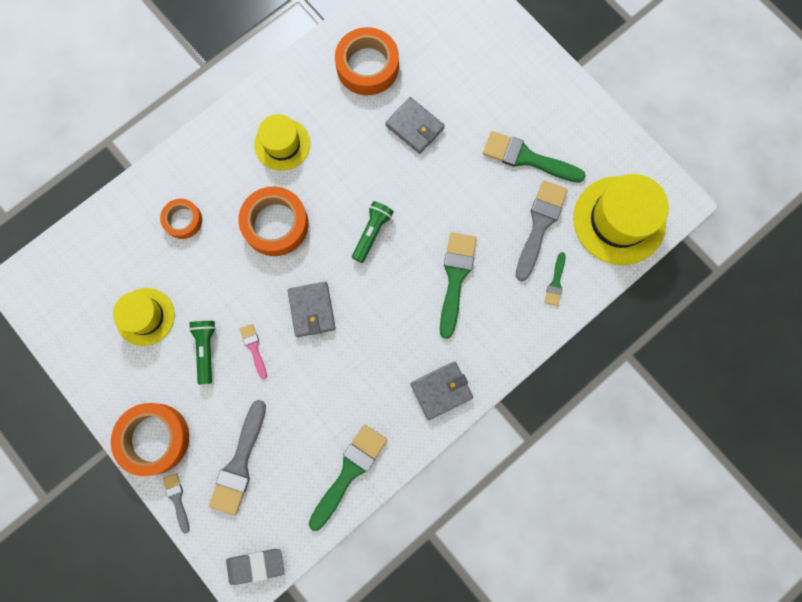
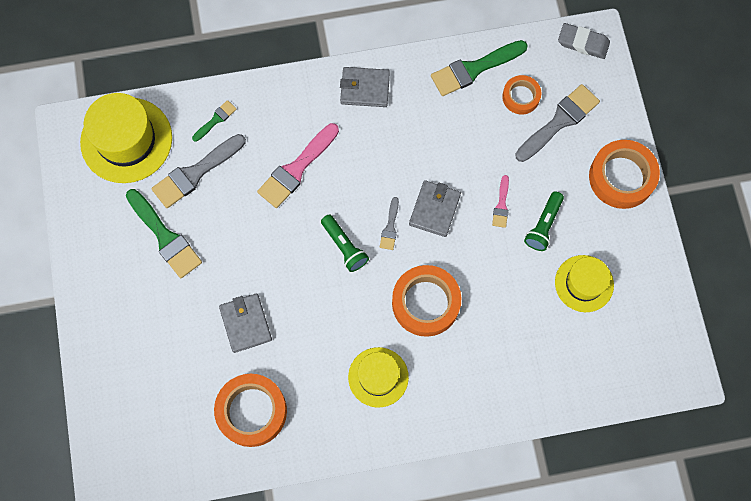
camera: 150 degrees left, 5 degrees down
orange tape [160,199,202,239] -> orange tape moved to [502,75,541,114]
grey brush [163,473,190,533] -> grey brush moved to [380,197,399,250]
green flashlight [352,201,394,263] -> green flashlight turned 90 degrees counterclockwise [321,214,369,272]
green brush [440,232,477,339] -> pink brush [257,123,339,208]

